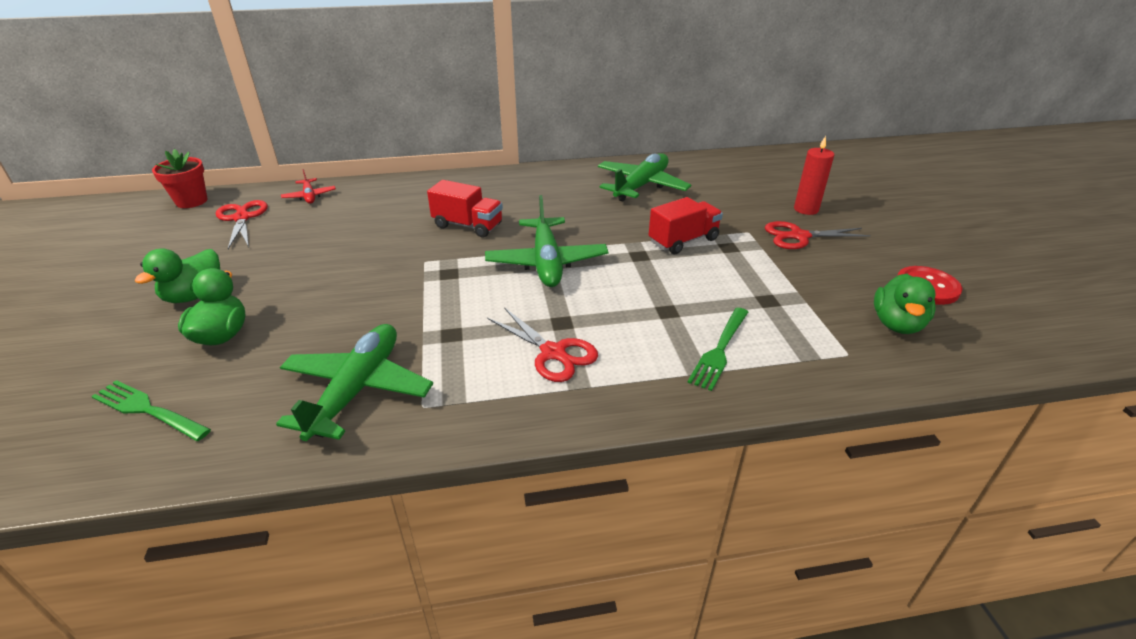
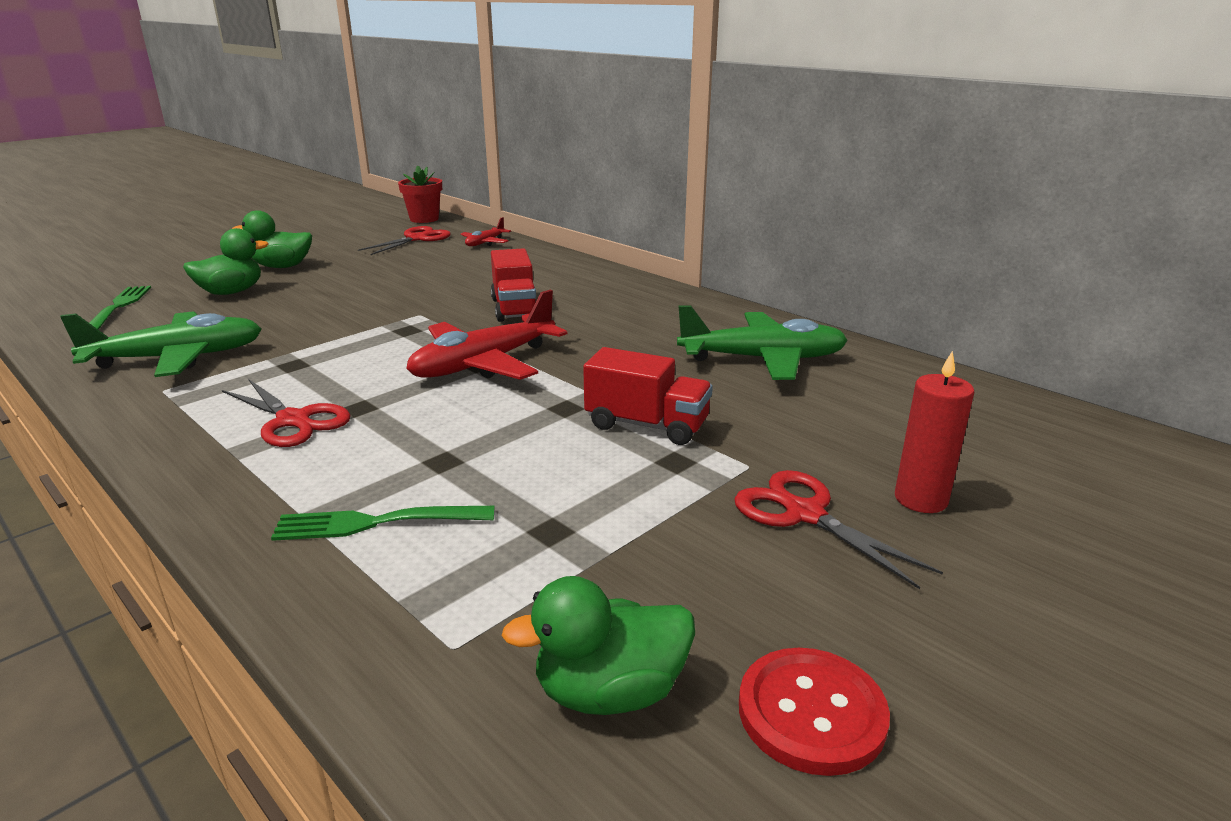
camera: 55 degrees right, 10 degrees down
green plane [485,195,608,287] -> red plane [406,290,567,380]
red scissors [488,307,598,382] -> red scissors turned 60 degrees counterclockwise [222,379,351,447]

